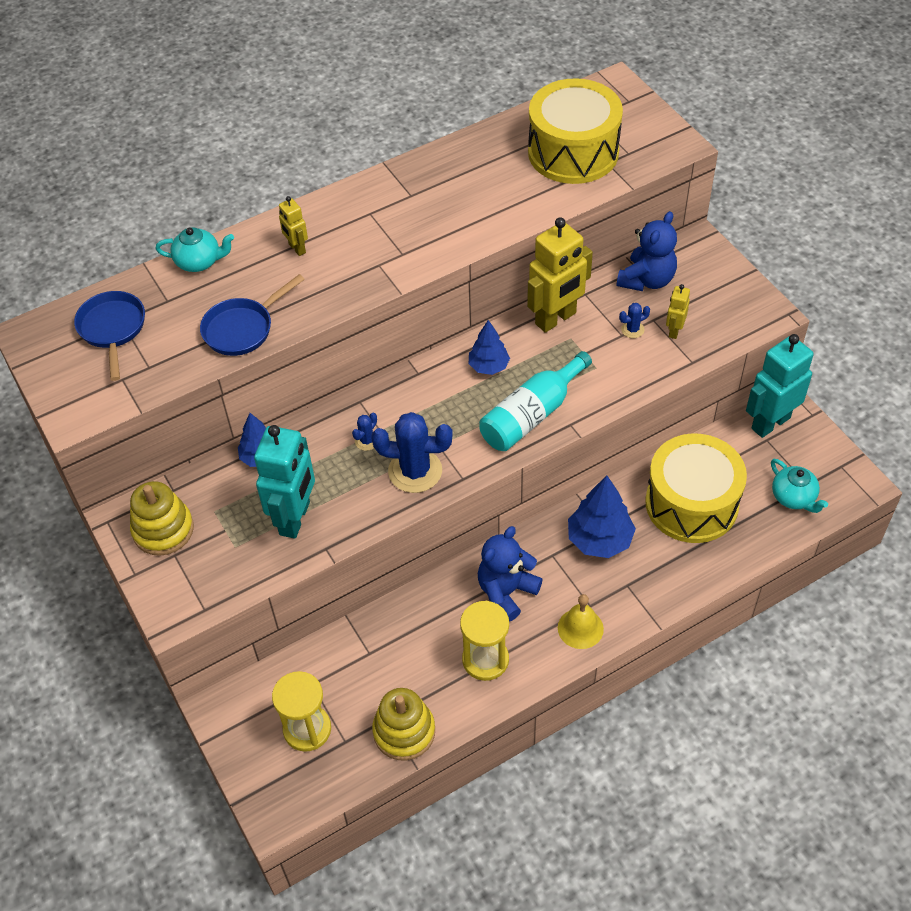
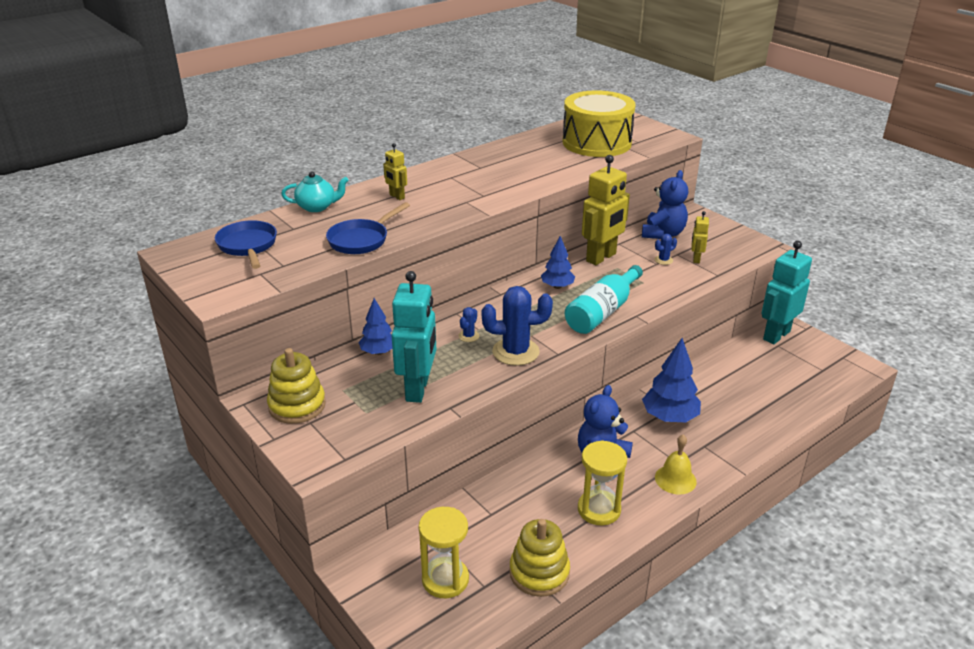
camera: 10 degrees left, 20 degrees down
yellow drum [646,433,747,543] -> none
turquoise teapot [771,459,828,513] -> none

